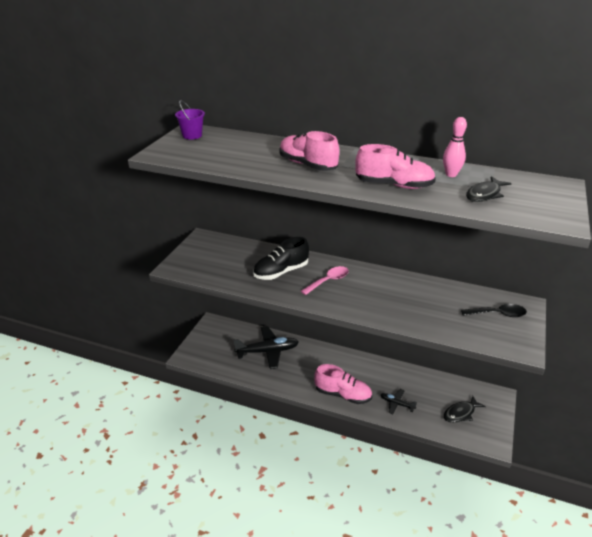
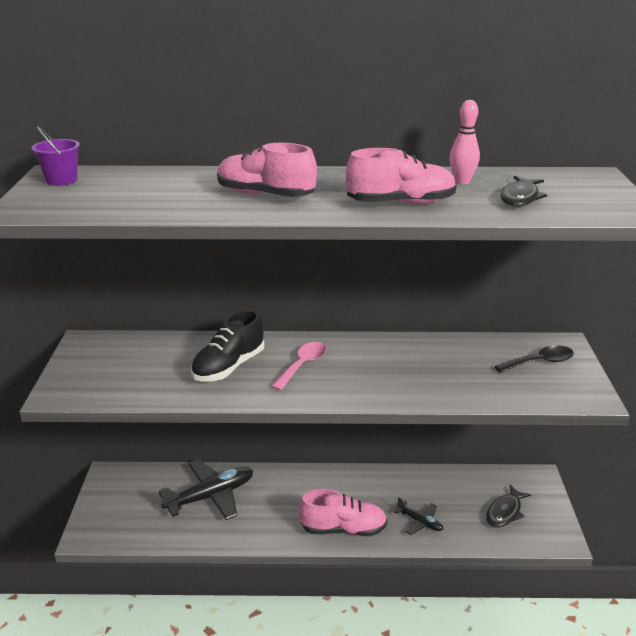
camera: 20 degrees left, 5 degrees down
black plane [381,389,417,414] -> black plane turned 150 degrees counterclockwise [394,497,443,535]

